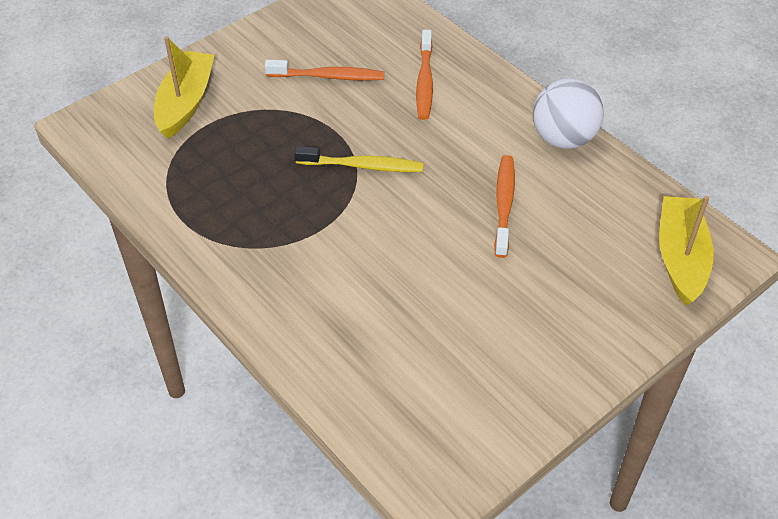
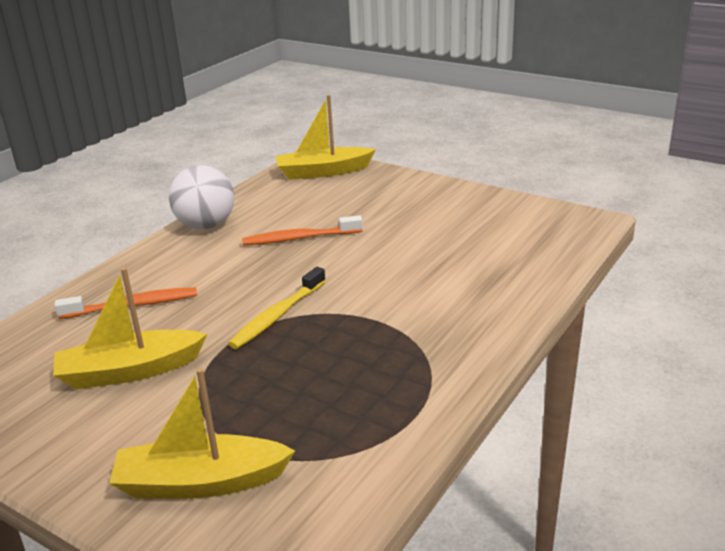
camera: 105 degrees left, 20 degrees down
orange toothbrush [265,60,384,81] -> yellow boat [53,267,207,389]
yellow toothbrush [294,146,424,172] -> yellow toothbrush turned 135 degrees counterclockwise [228,267,326,349]

